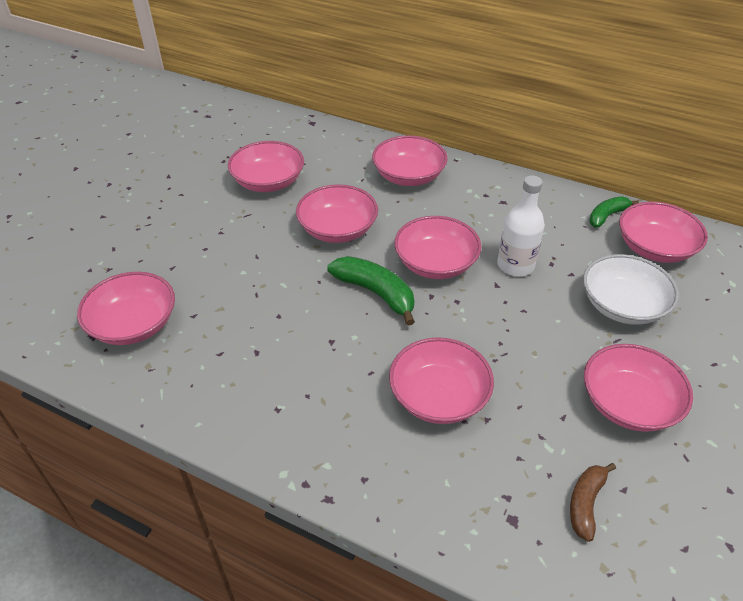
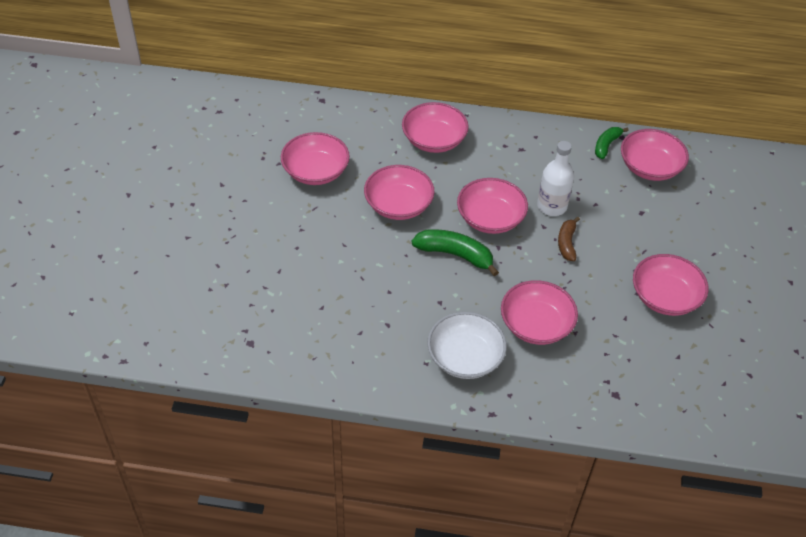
camera: 20 degrees left, 5 degrees up
pink bowl [77,272,175,345] -> none
brown banana [570,463,616,542] -> brown banana moved to [558,217,580,261]
white bowl [583,254,679,325] -> white bowl moved to [428,312,507,379]

